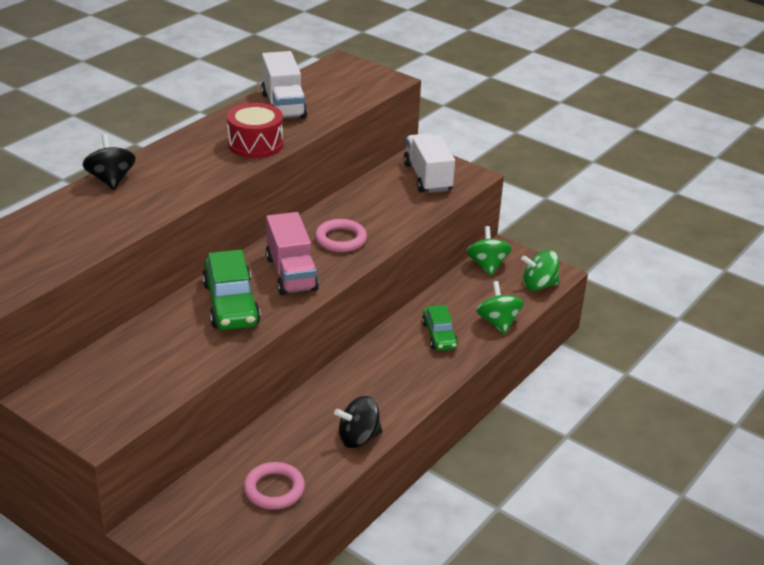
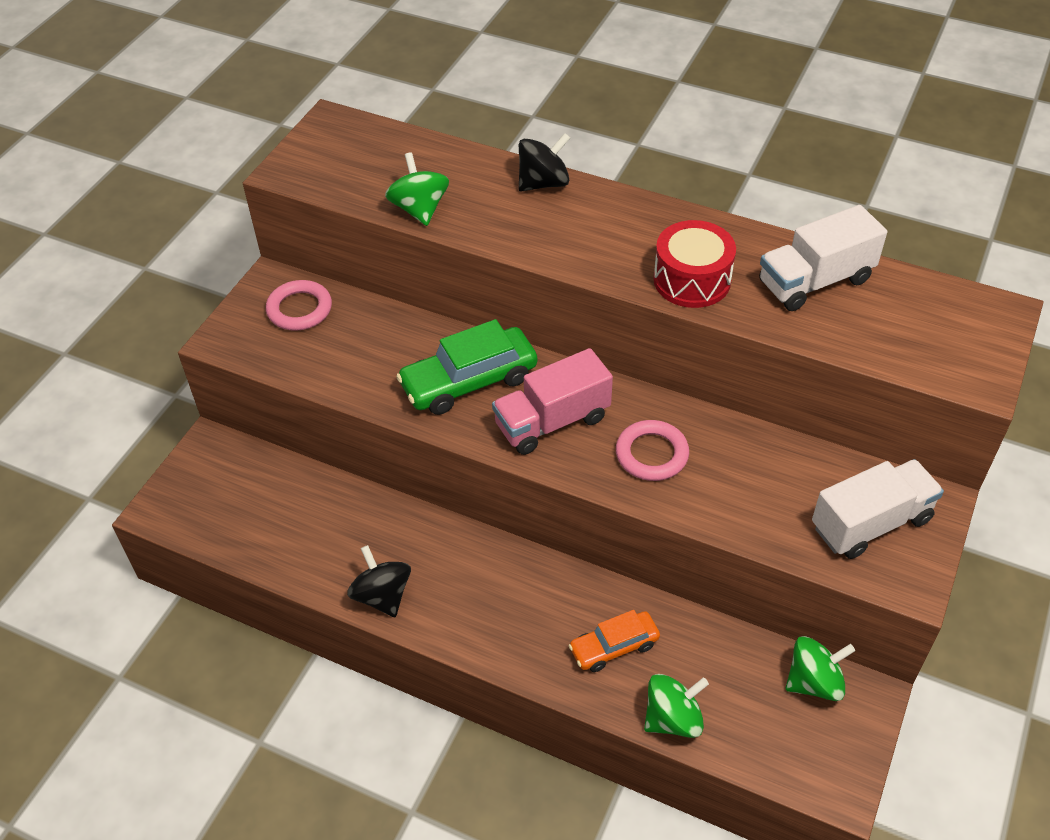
camera: 80 degrees right, 15 degrees up
pink ring [244,462,305,510] -> pink ring moved to [266,280,332,331]
green car [422,305,458,351] -> orange car [568,610,660,672]
green spinning top [521,250,560,291] -> green spinning top moved to [385,152,449,226]

